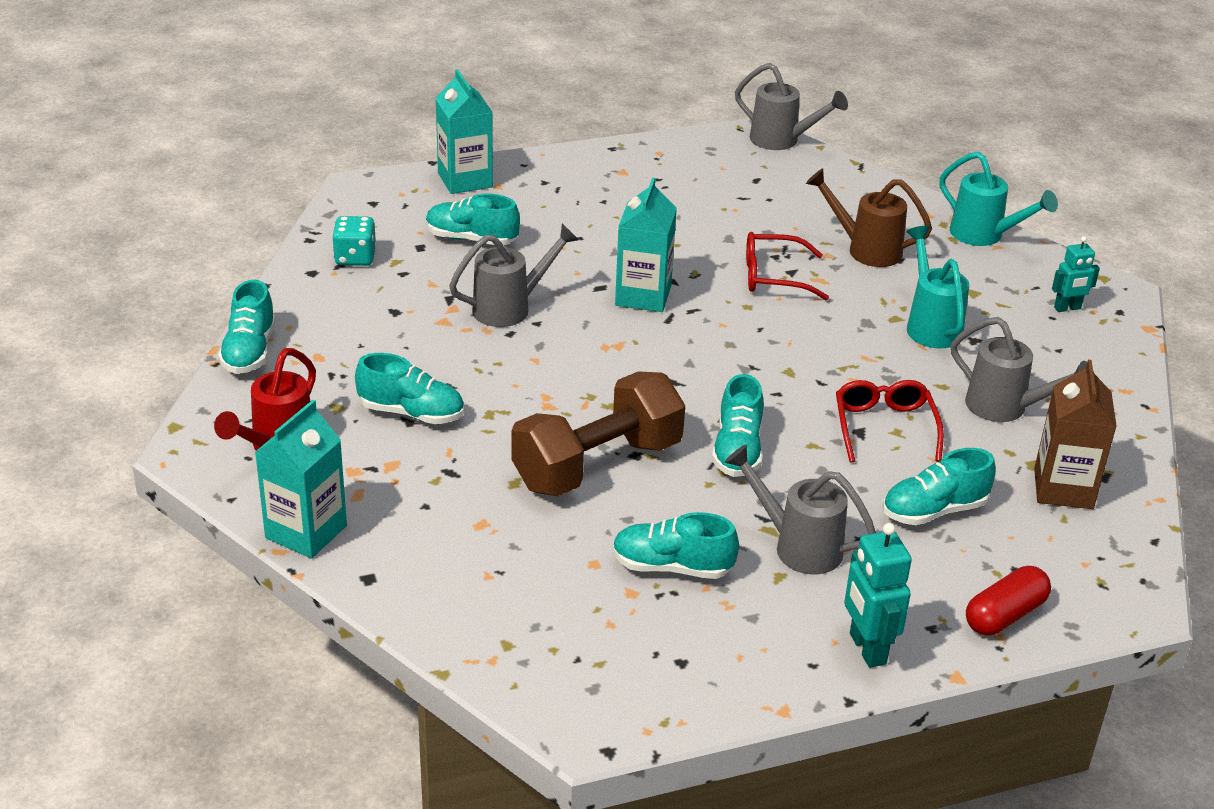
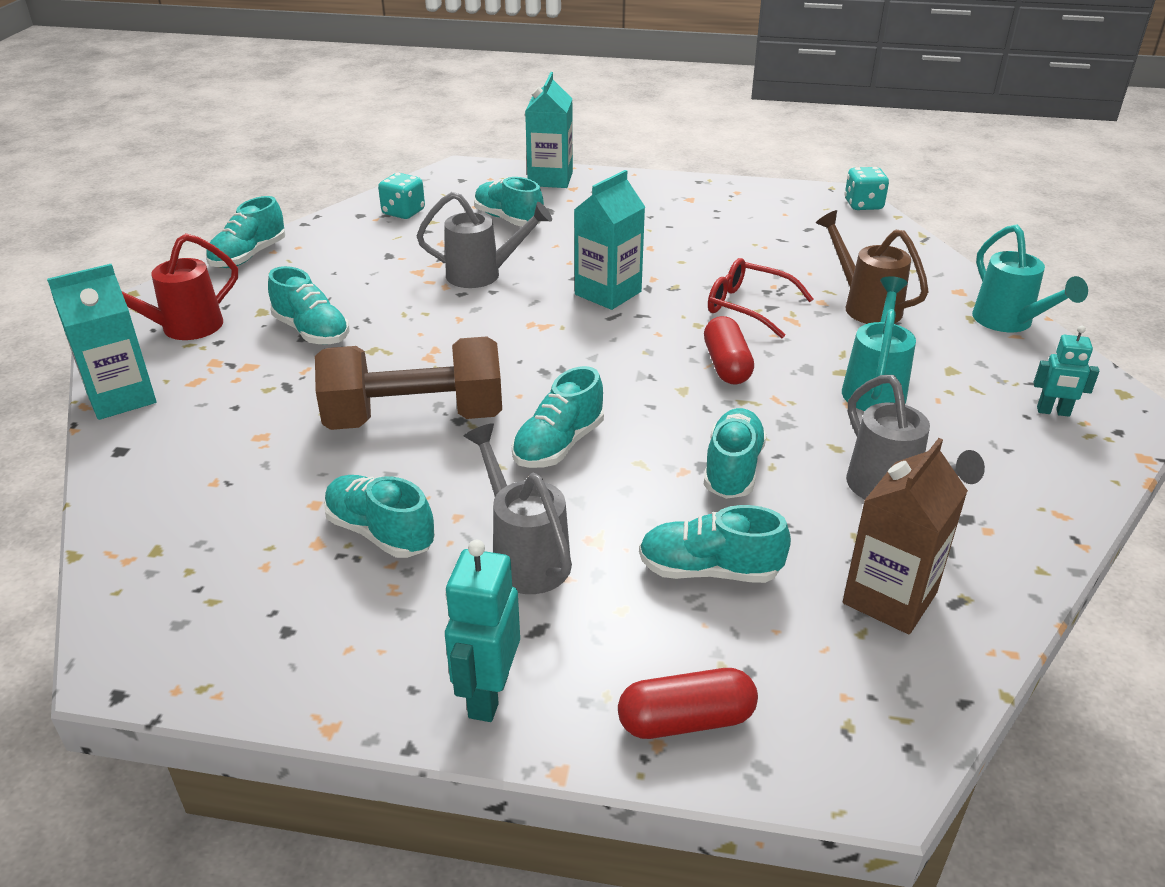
camera: 30 degrees right, 0 degrees up
grey watering can [735,63,848,150] -> turquoise dice [844,167,889,210]
red glasses [836,380,944,463] -> turquoise shoe [704,408,767,499]
none -> red capsule [704,316,754,385]

